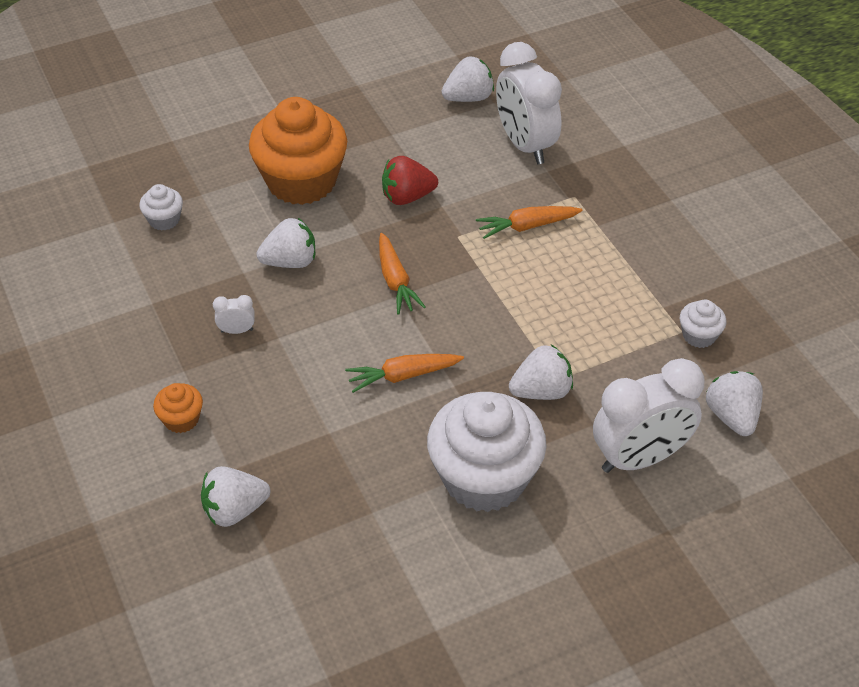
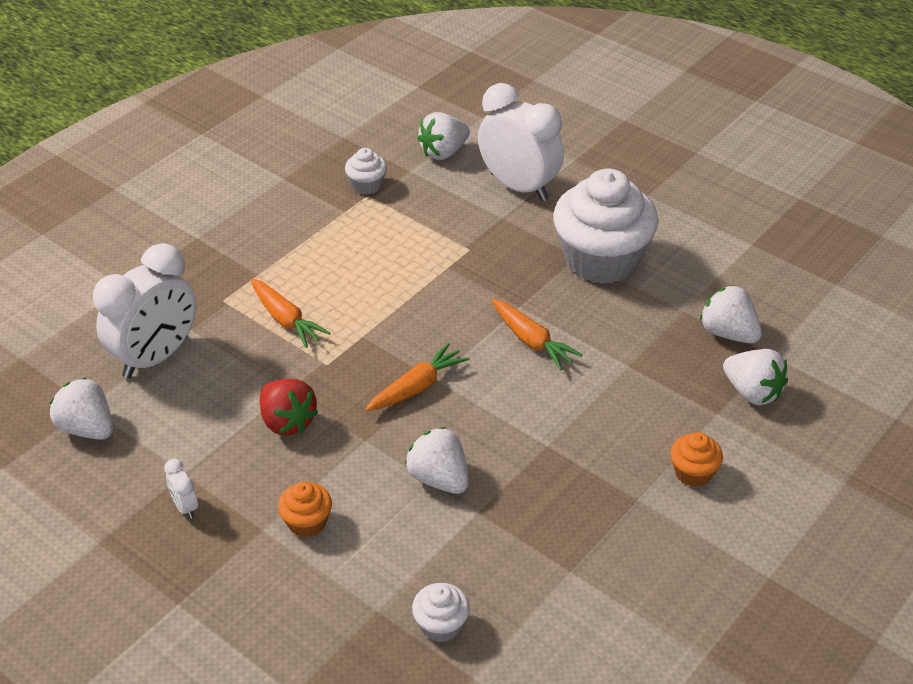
camera: 115 degrees left, 5 degrees down
white clock [213,295,255,334] -> white clock moved to [164,459,198,519]
orange cupcake [249,97,347,205] -> orange cupcake [278,482,332,538], size x0.43
white strawberry [509,345,573,400] -> white strawberry moved to [700,285,762,343]

